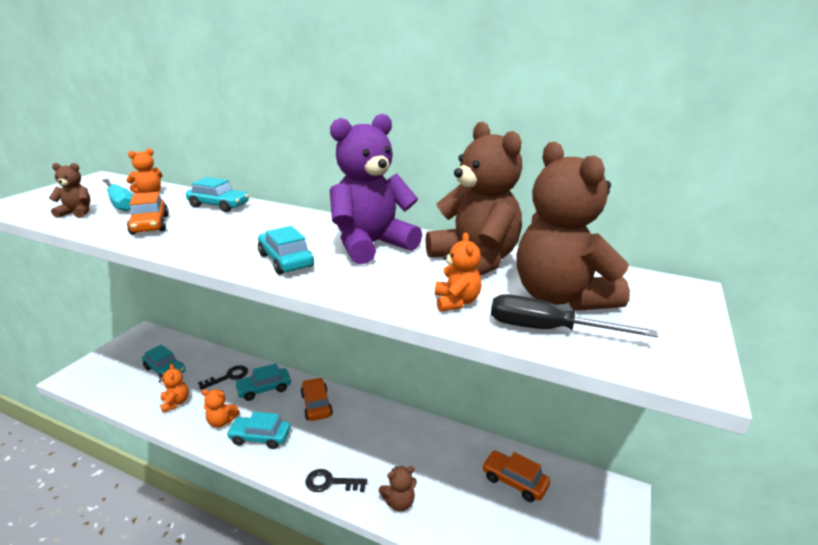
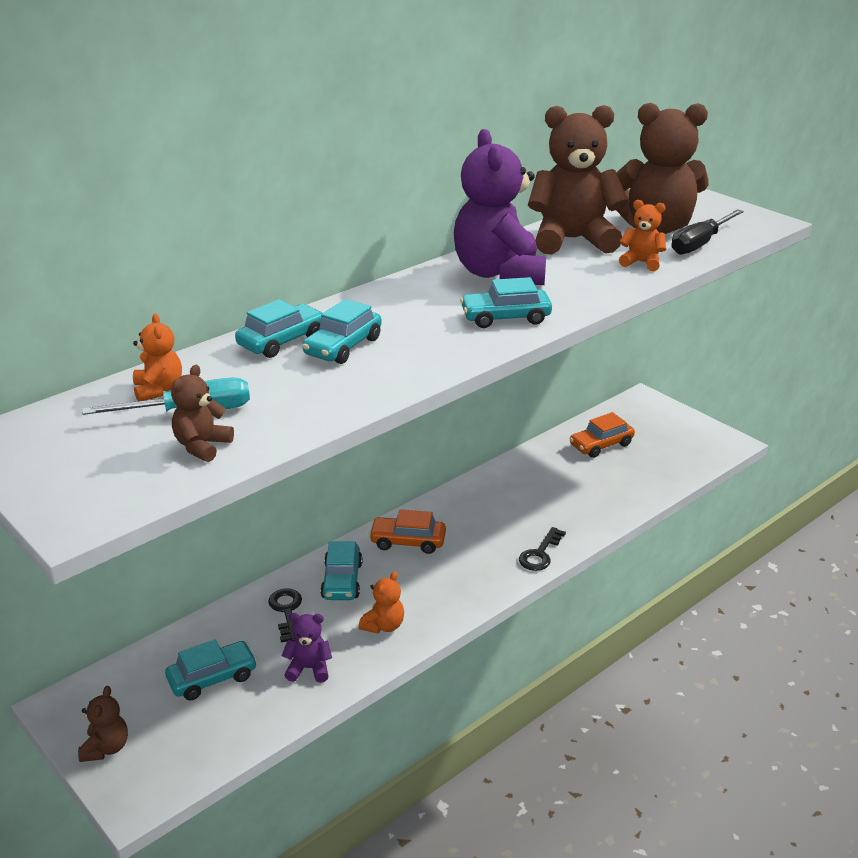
camera: 65 degrees left, 5 degrees up
orange car [127,192,169,235] -> none
orange teddy bear [159,363,189,413] -> purple teddy bear [282,613,332,683]
turquoise car [227,412,291,449] -> turquoise car moved to [302,299,382,364]
brown teddy bear [379,466,417,511] -> brown teddy bear moved to [78,686,128,762]

